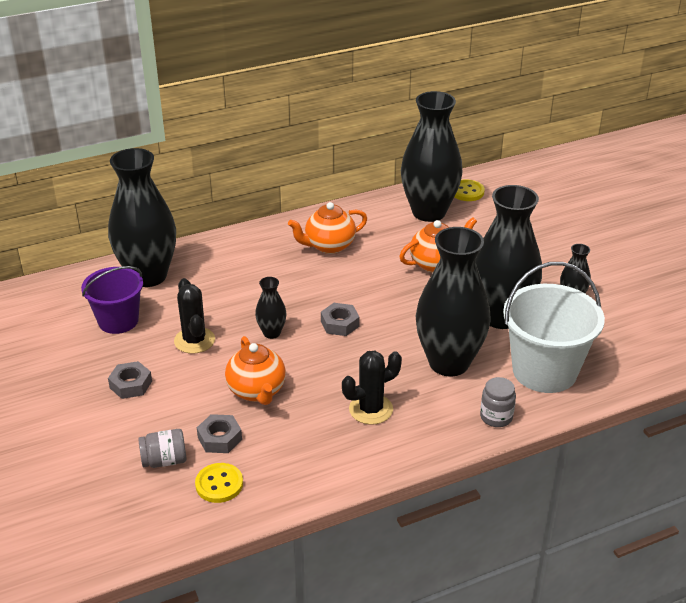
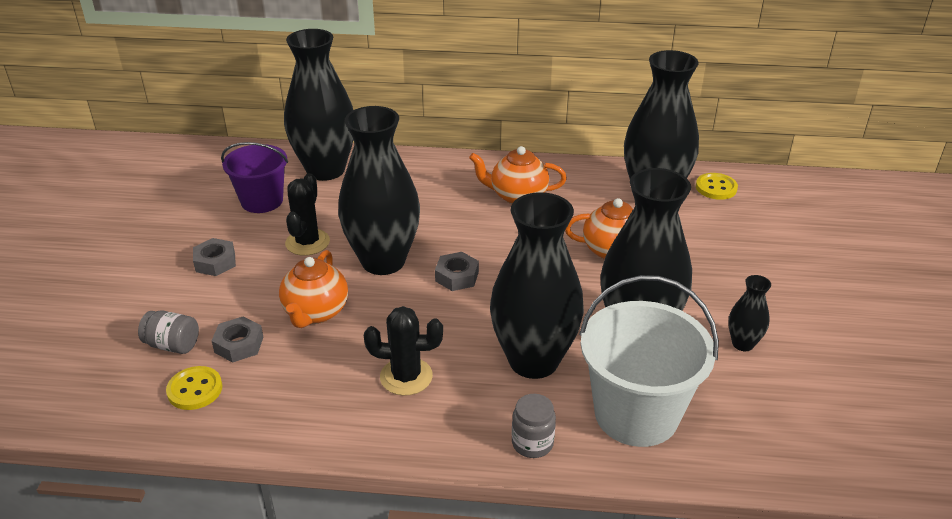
camera: 30 degrees right, 0 degrees up
black vase [255,277,287,339] -> black vase [338,106,420,275], size x2.27

